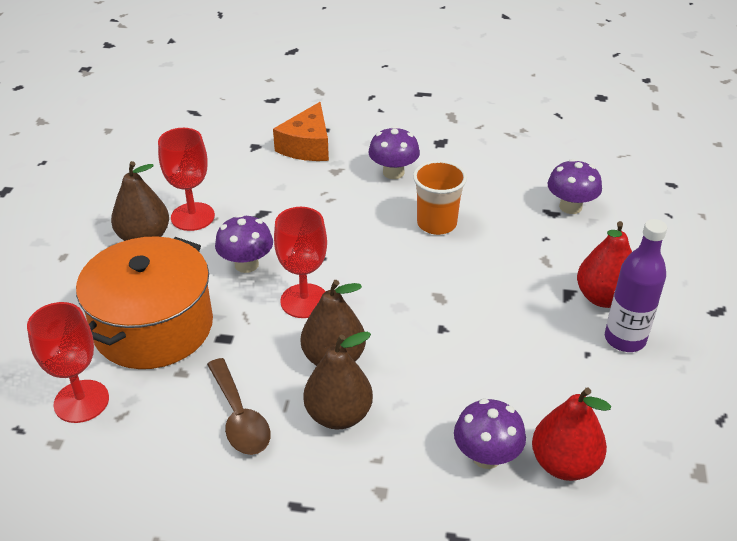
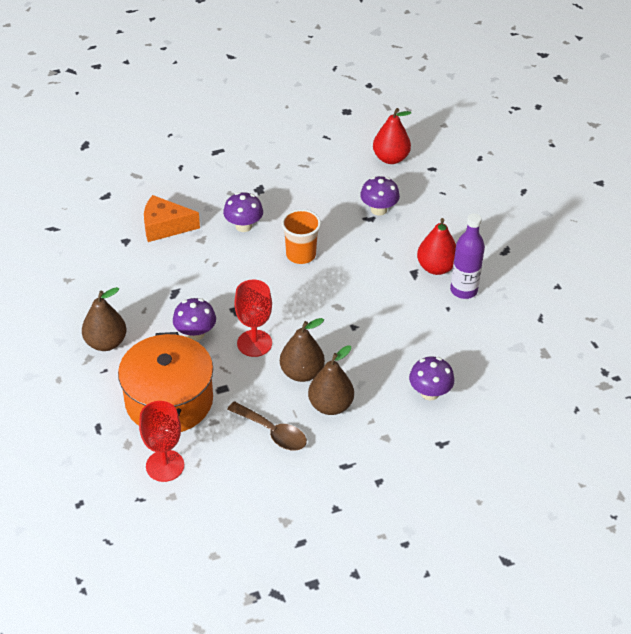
camera: 30 degrees left, 5 degrees up
red goblet [158,128,215,231] -> none
orange cheese [273,102,329,161] -> orange cheese turned 105 degrees clockwise [144,195,200,242]
red pear [532,387,611,481] -> red pear moved to [373,108,411,164]

